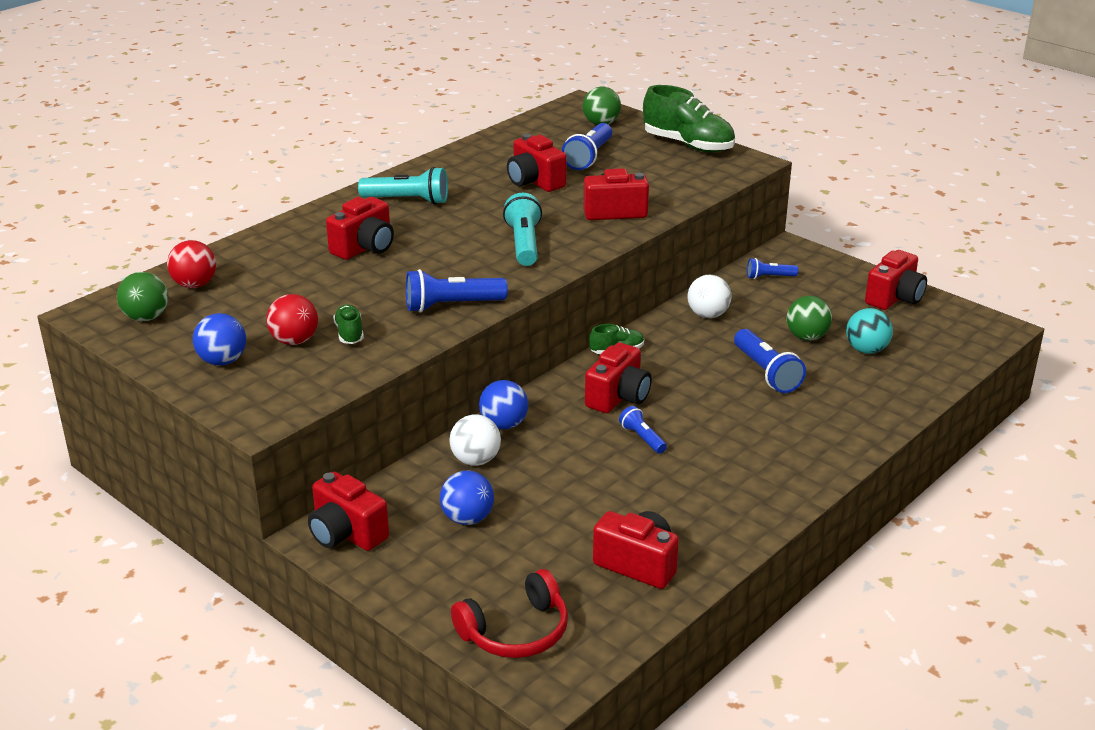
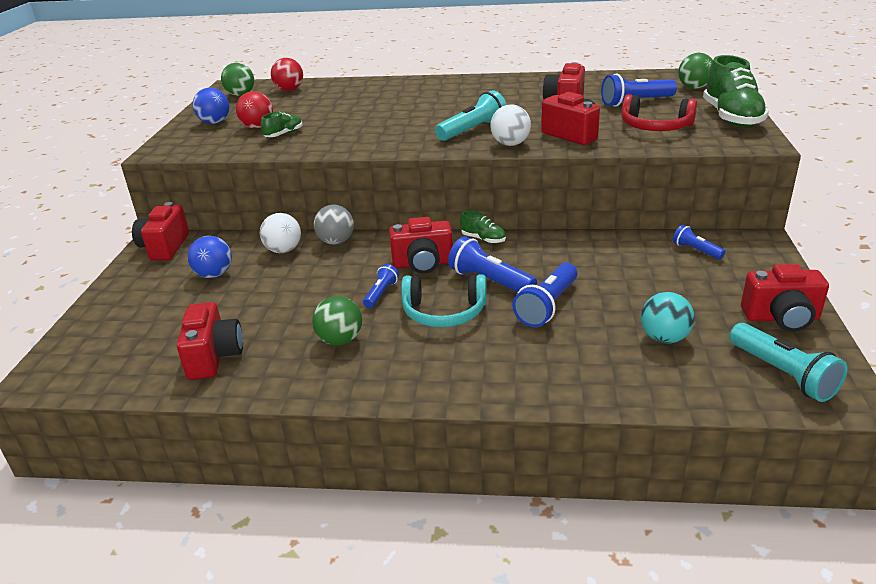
camera: 55 degrees right, 0 degrees up
red camera [326,197,394,260] -> none
turquoise flashlight [358,167,448,205] -> turquoise flashlight moved to [729,323,848,402]
blue flashlight [406,269,508,313] -> blue flashlight moved to [448,236,537,292]
red headphones [451,569,568,658] -> red headphones moved to [622,94,697,131]
blue ball [479,380,528,429] -> grey ball [314,204,354,245]
white ball [688,275,731,318] -> white ball moved to [490,105,531,146]
green ball [787,296,832,341] -> green ball moved to [312,296,362,346]
none -> turquoise headphones [401,274,487,327]

